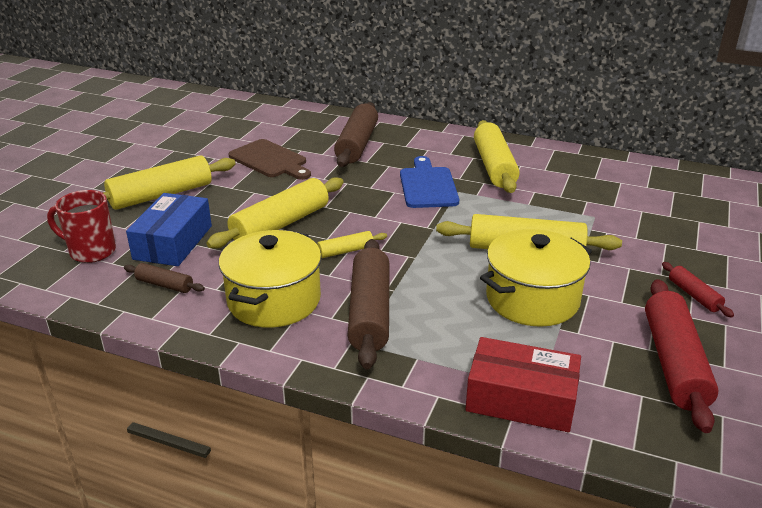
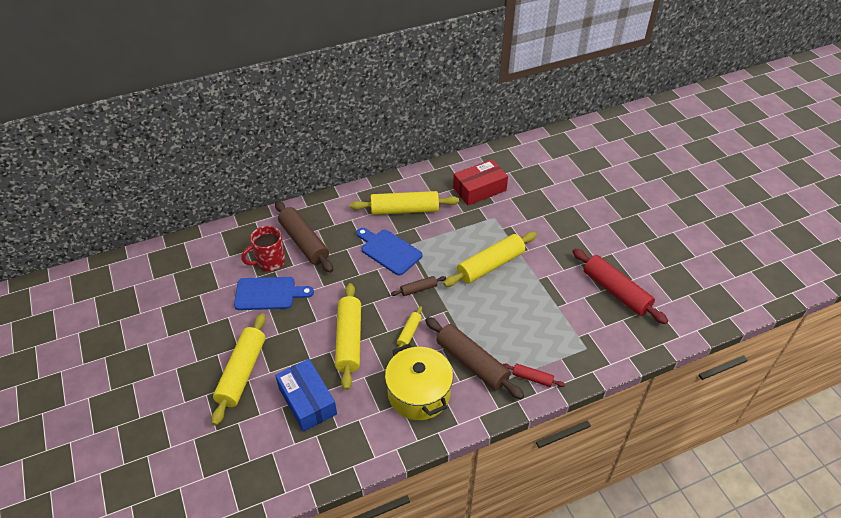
camera: 45 degrees left, 15 degrees up
red mug [47,190,116,263] -> red mug moved to [241,226,285,271]
brown rolling pin [124,263,205,293] -> brown rolling pin moved to [391,276,446,296]
brown cutting board [228,139,311,180] -> blue cutting board [234,277,314,310]
red box [465,337,581,432] -> red box moved to [453,159,508,206]
yellow rolling pin [474,120,520,193] -> yellow rolling pin turned 45 degrees counterclockwise [350,191,459,215]
yellow pot [480,229,592,327] -> none
red rolling pin [662,262,734,318] -> red rolling pin moved to [502,363,565,387]

